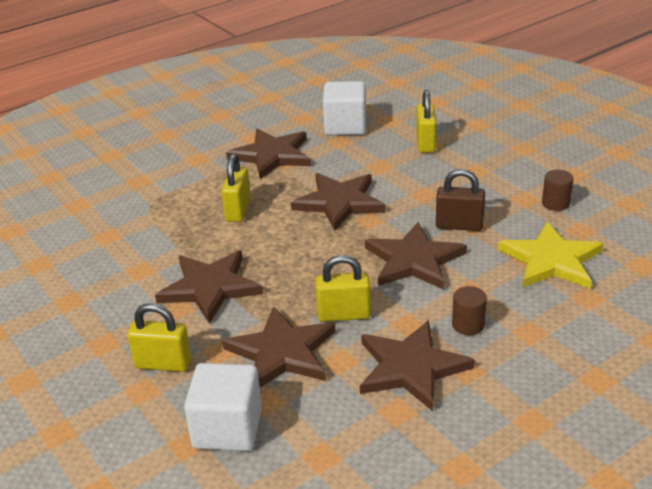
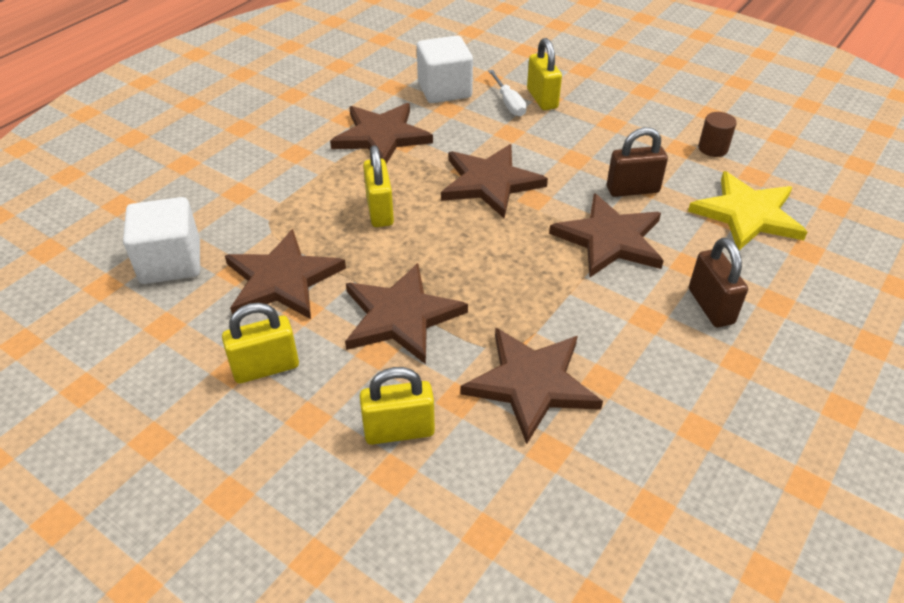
camera: 20 degrees left, 10 degrees up
white cube [184,363,262,451] -> white cube moved to [123,197,200,284]
yellow padlock [315,255,371,322] -> yellow padlock moved to [222,303,299,384]
brown star [360,320,475,411] -> brown star moved to [225,229,346,319]
brown cylinder [452,286,487,335] -> brown padlock [689,238,748,327]
none -> white screwdriver [488,70,527,117]

